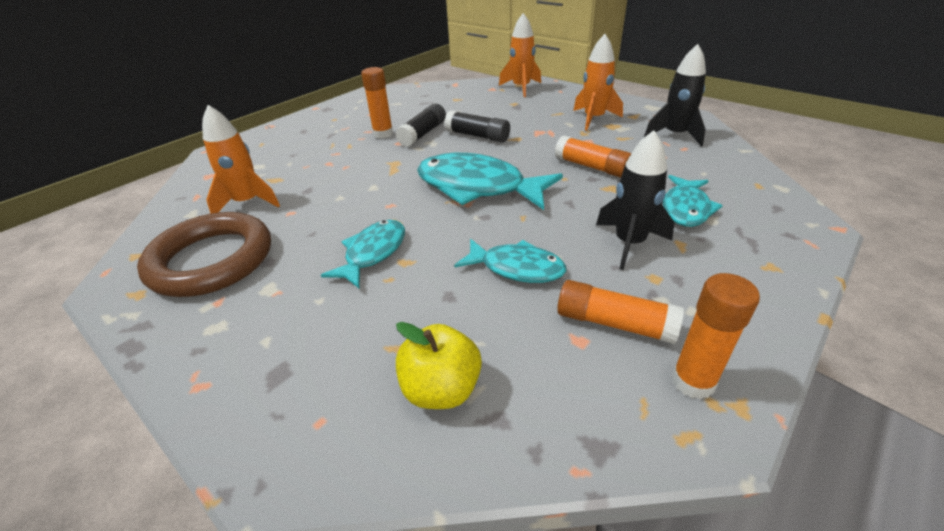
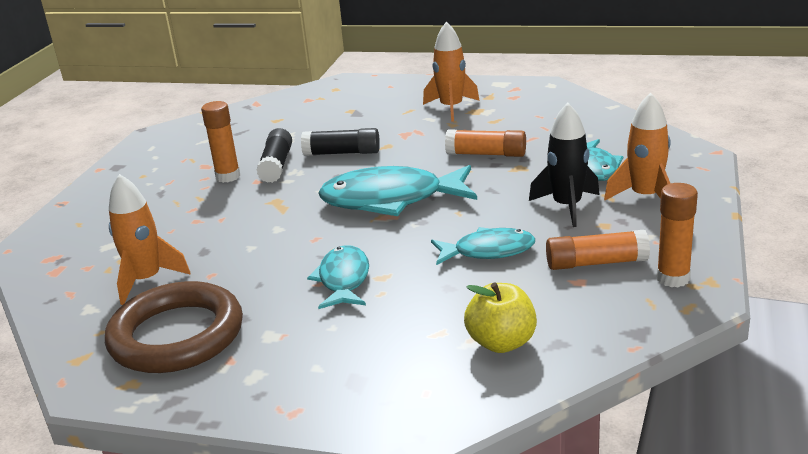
camera: 25 degrees left, 10 degrees down
orange rocket [499,13,541,97] -> orange rocket moved to [604,93,671,200]
black rocket [644,44,706,147] -> none

